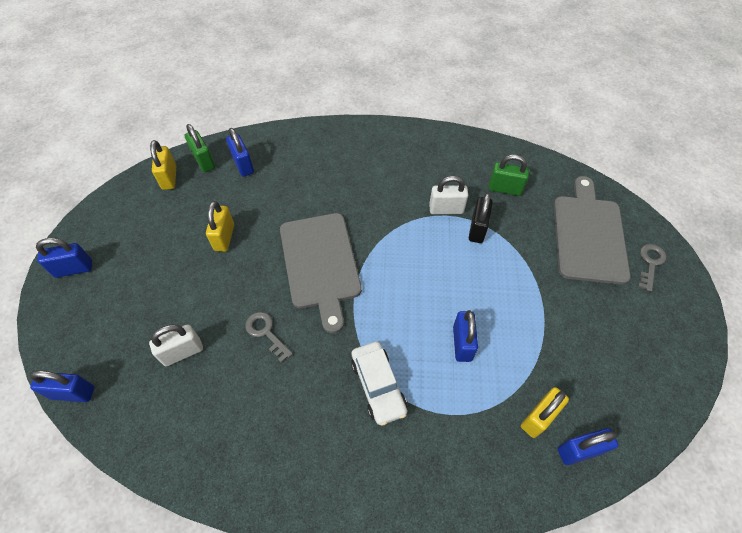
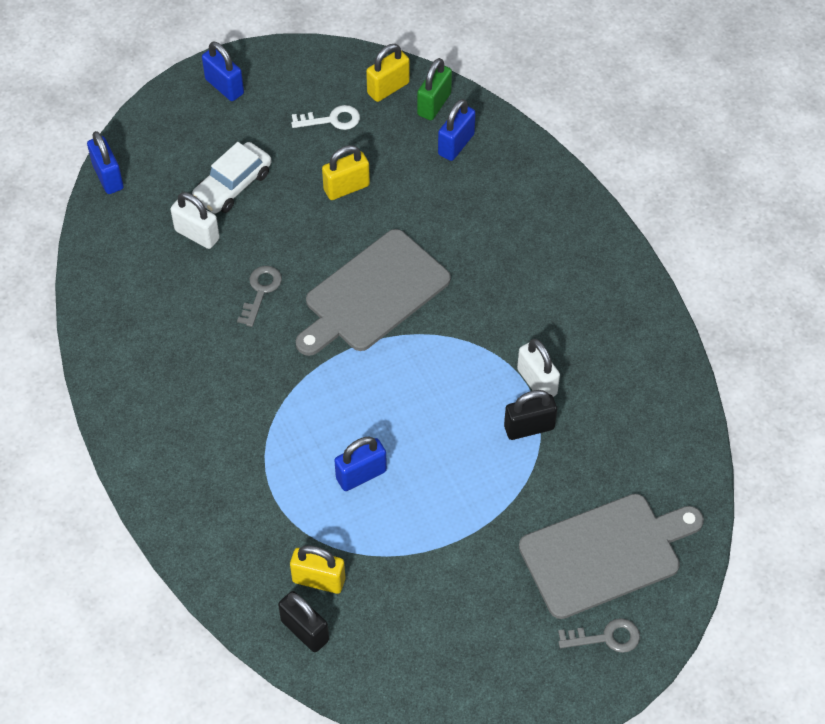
camera: 60 degrees right, 0 degrees up
white car [351,341,407,425] -> white car moved to [192,142,272,214]
green padlock [489,154,529,196] -> none
blue padlock [558,428,619,465] -> black padlock [278,591,329,652]
none -> white key [291,105,360,130]

